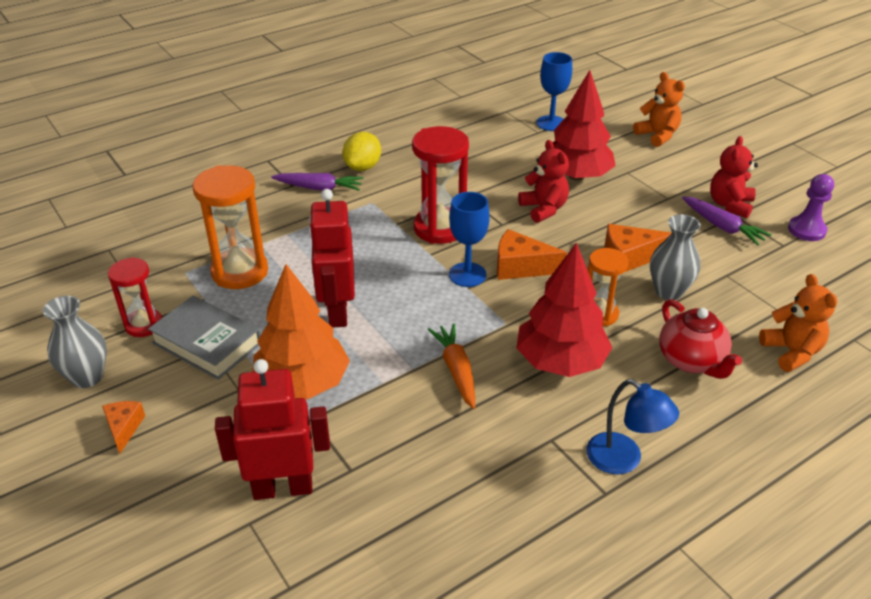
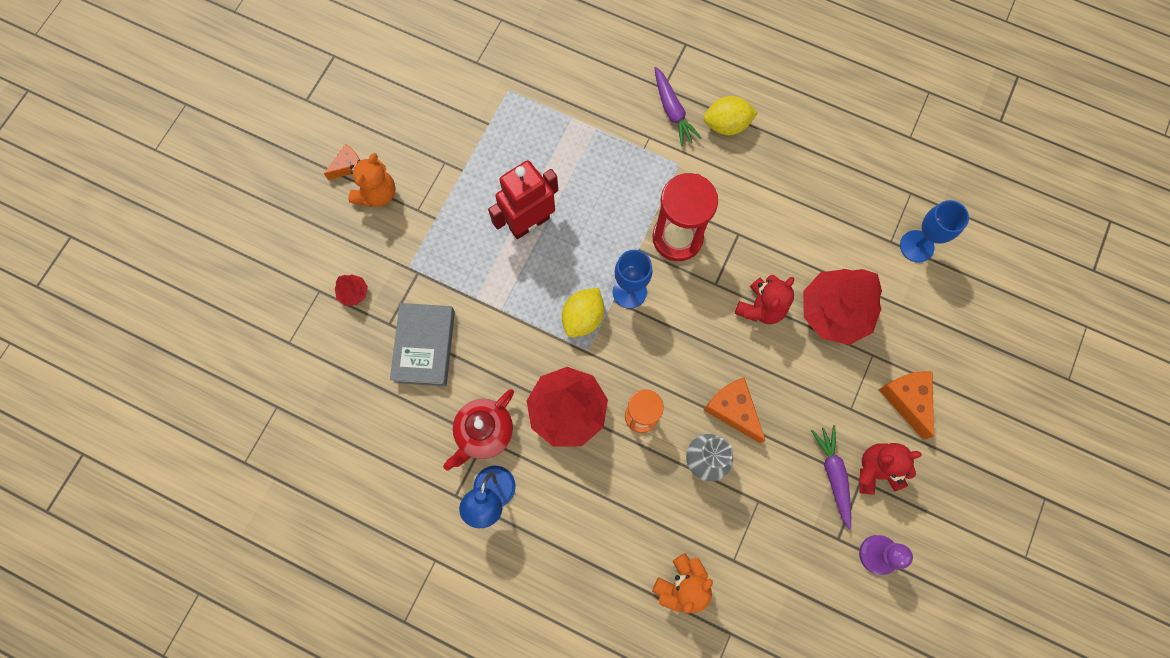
camera: 60 degrees right, 35 degrees up
grey vase [43,296,107,388] -> none
red hourglass [108,257,162,337] -> none
grey book [148,296,261,380] -> grey book moved to [390,303,455,386]
orange hourglass [192,165,268,289] -> none
red robot [215,359,330,500] -> red tree [335,274,368,306]
orange tree [252,264,350,399] -> none
orange carrot [428,323,475,409] -> none
orange cheese [497,229,567,280] -> orange cheese moved to [879,371,934,440]
orange teddy bear [633,72,685,147] -> orange teddy bear moved to [348,153,396,207]
red teapot [659,299,742,379] -> red teapot moved to [443,389,514,471]
purple carrot [682,196,772,245] -> purple carrot turned 150 degrees clockwise [811,425,851,529]
none -> yellow lemon [562,288,604,338]

